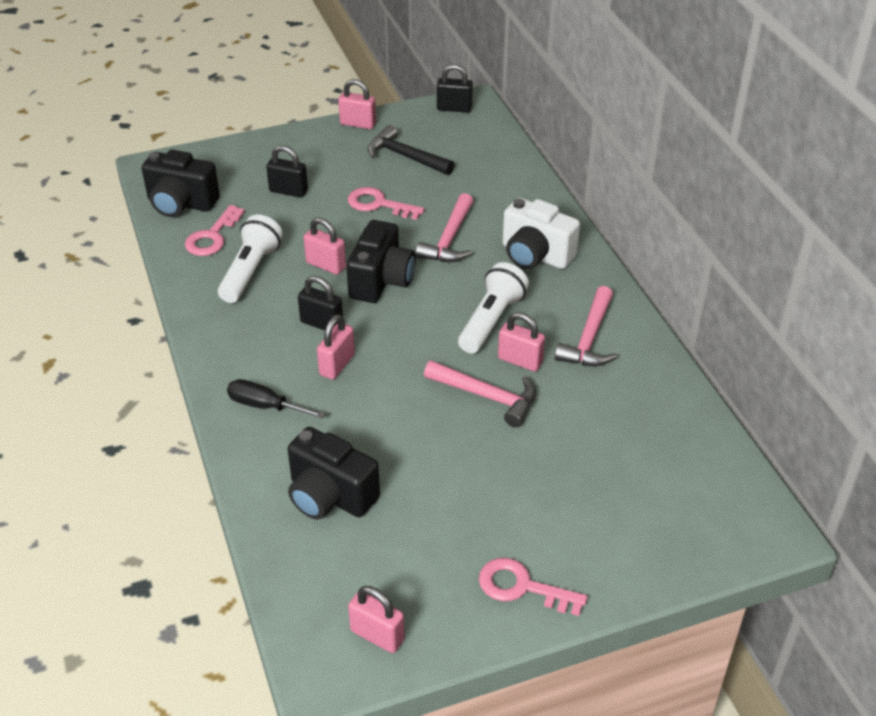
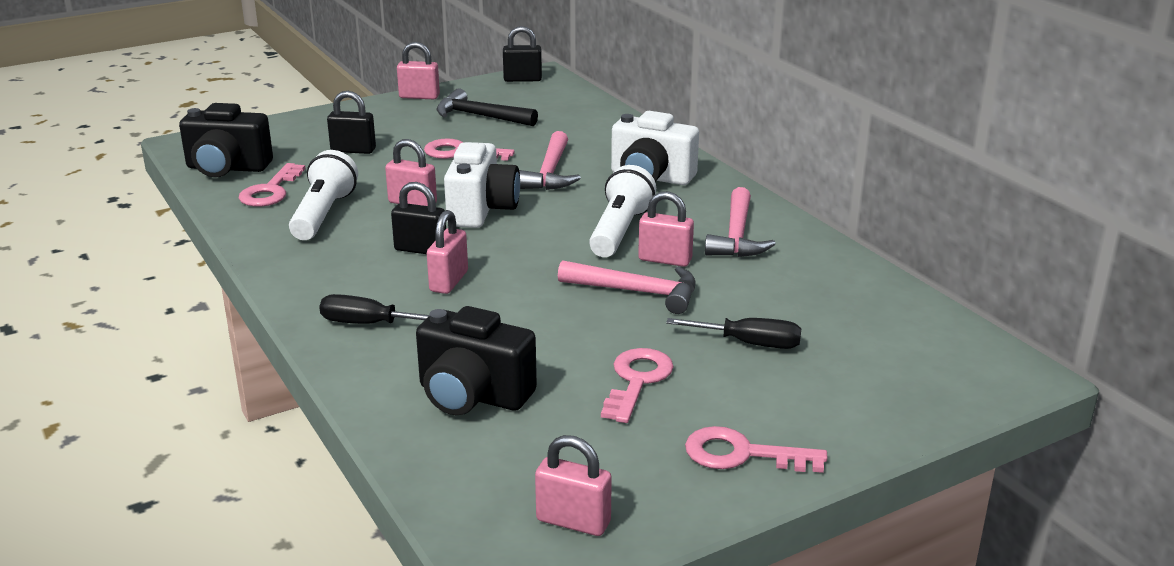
camera: 10 degrees left, 15 degrees down
black camera [346,220,416,303] -> white camera [444,142,520,228]
none -> pink key [601,348,674,423]
none -> black screwdriver [666,318,801,349]

